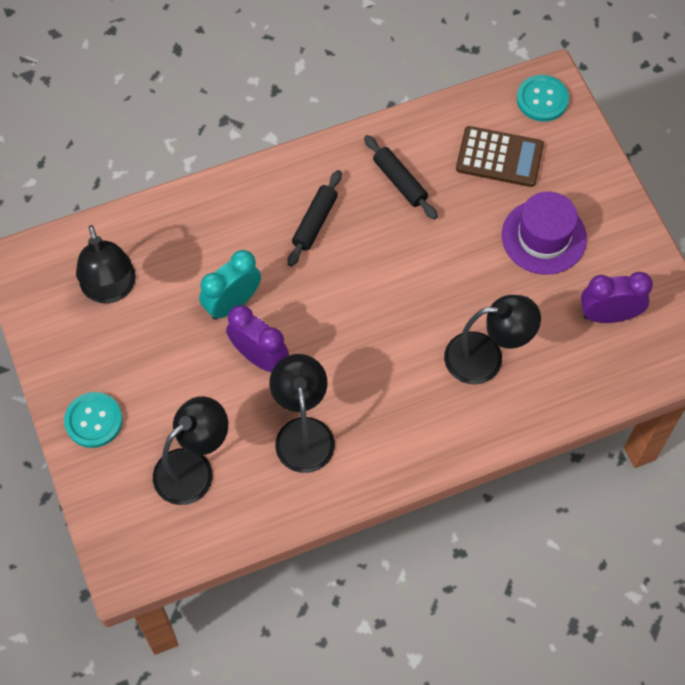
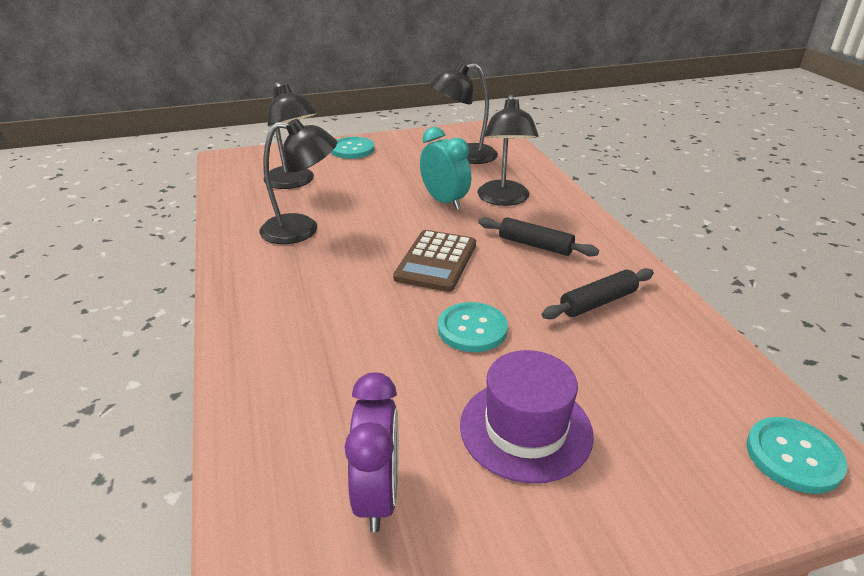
camera: 95 degrees right, 30 degrees down
purple clock [226,305,289,372] -> none
black lamp [444,295,541,384] -> black lamp moved to [477,95,538,206]
brown calculator [456,126,544,187] -> brown calculator moved to [393,230,476,292]
none -> turquoise button [438,302,508,352]

